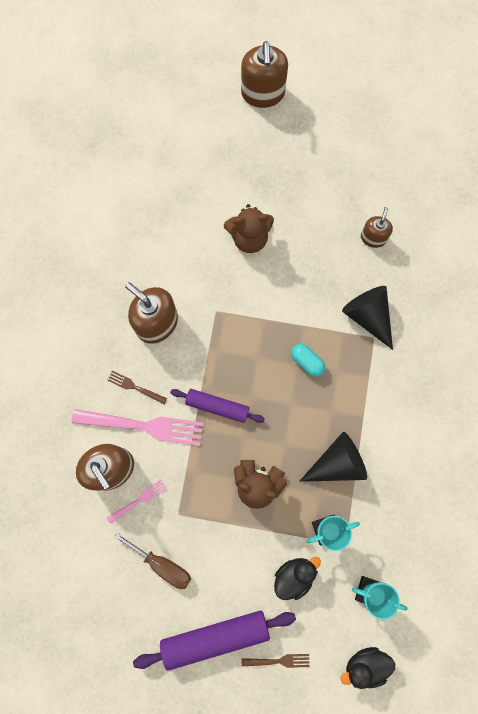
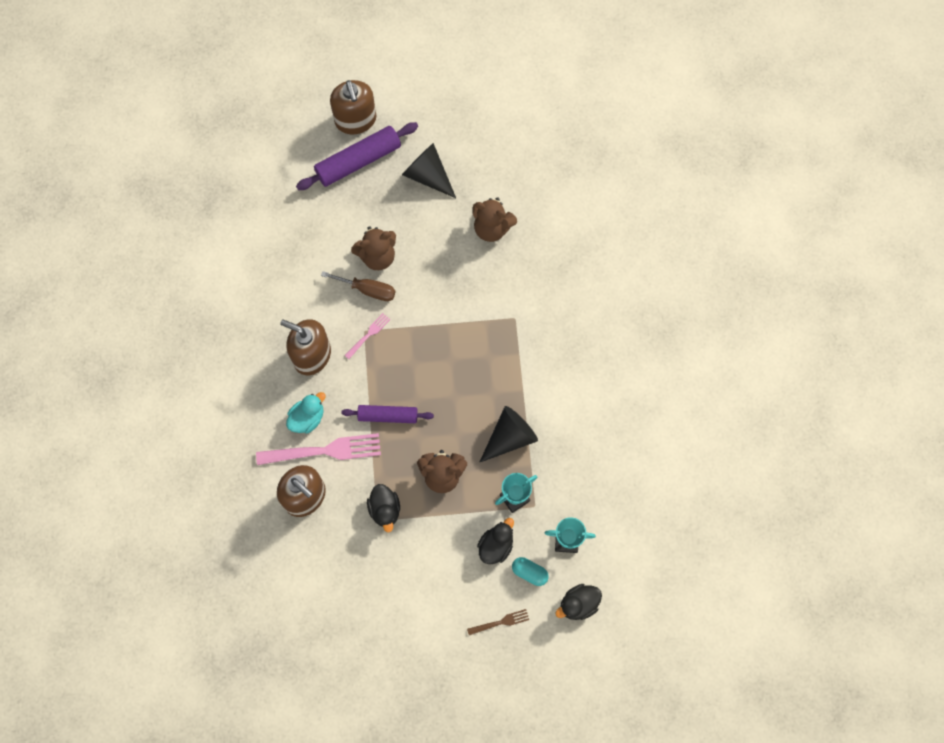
camera: 15 degrees left, 5 degrees down
brown fork [107,371,167,404] -> turquoise duck [286,392,326,433]
pink fork [107,480,167,524] -> pink fork moved to [345,313,391,359]
brown screwdriver [114,533,191,589] -> brown screwdriver moved to [321,271,395,301]
purple rolling pin [133,610,296,671] -> purple rolling pin moved to [296,122,418,190]
turquoise capsule [291,344,326,377] -> turquoise capsule moved to [512,557,549,586]
black cone [342,286,393,350] -> black cone moved to [402,143,456,198]
brown soap dispenser [361,207,393,248] -> brown teddy bear [473,197,517,242]
none -> black duck [367,484,400,532]

